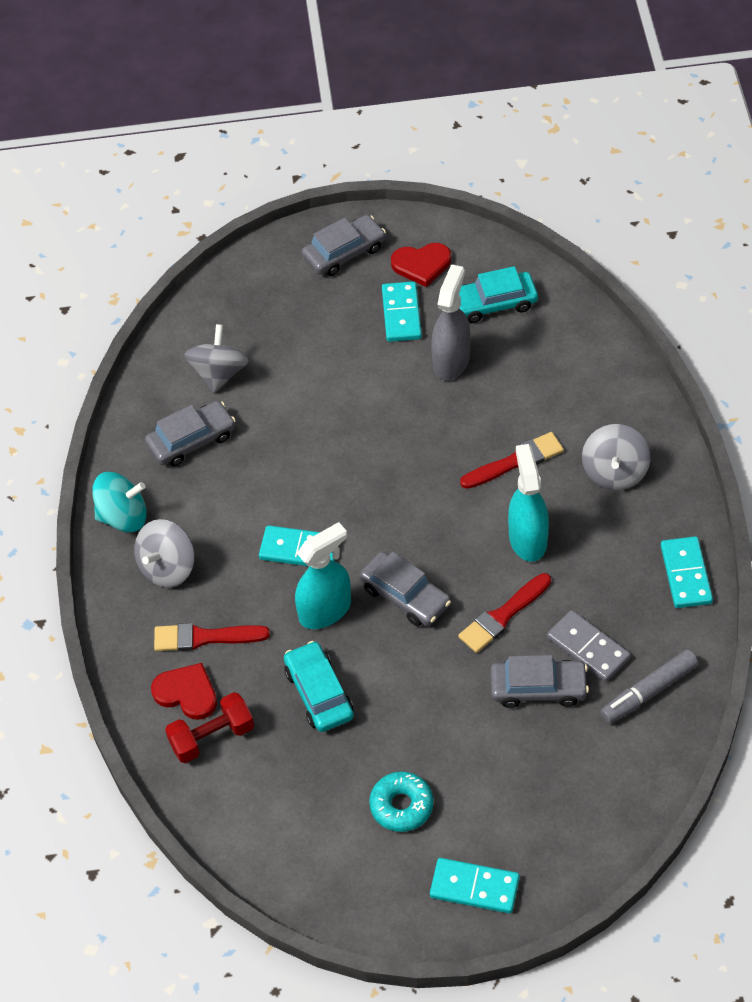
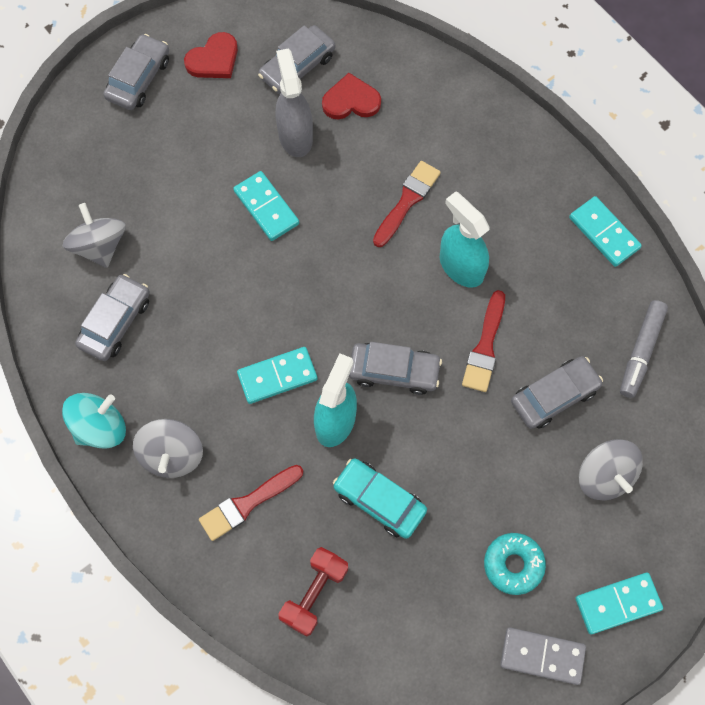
camera: 35 degrees left, 15 degrees up
red heart [151,663,217,720] -> red heart moved to [322,73,381,119]
turquoise domino [382,281,422,342] -> turquoise domino moved to [233,171,299,241]
turquoise car [459,266,538,323] -> grey car [258,25,335,94]
grey domino [547,610,631,682] -> grey domino moved to [500,627,586,685]
grey spinning top [582,424,650,490] -> grey spinning top moved to [579,439,643,500]

